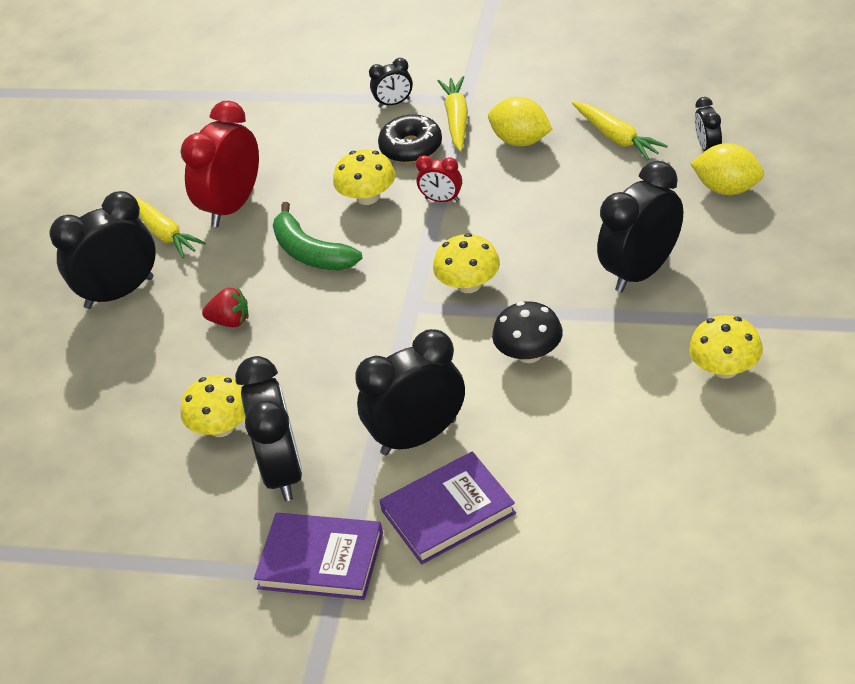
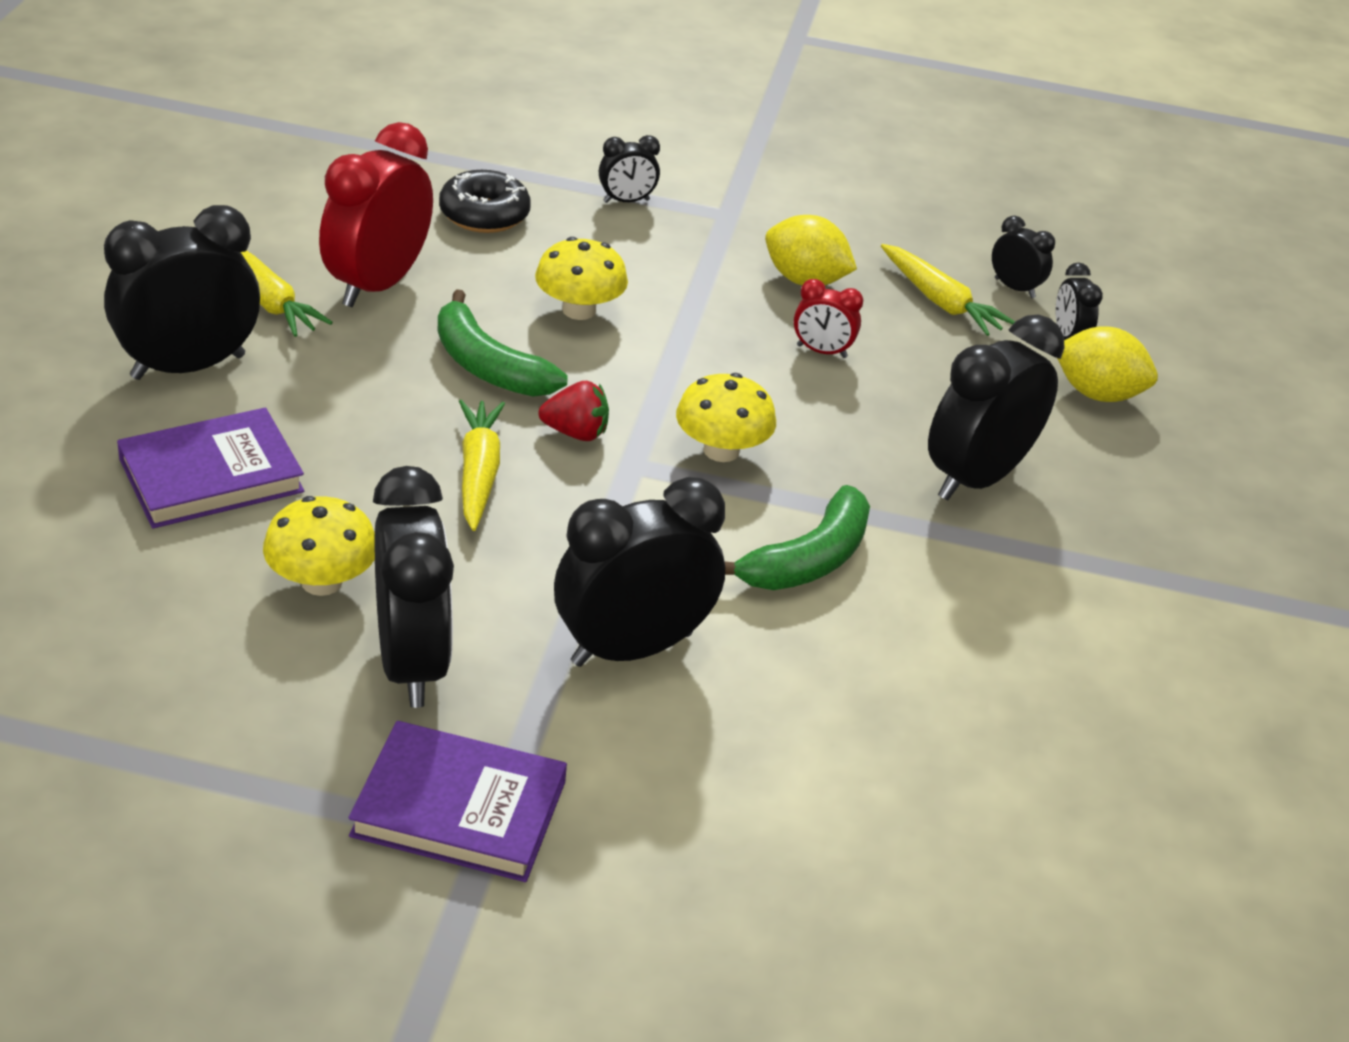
camera: 10 degrees left, 5 degrees down
red strawberry [202,288,249,327] -> red strawberry moved to [538,381,609,441]
black donut [378,114,442,163] -> black donut moved to [439,170,531,233]
purple book [379,451,516,564] -> purple book moved to [117,408,304,529]
red clock [416,155,462,202] -> red clock moved to [794,279,863,358]
yellow carrot [438,76,468,152] -> yellow carrot moved to [459,400,505,531]
black mushroom [492,301,563,363] -> green banana [725,485,870,590]
yellow mushroom [689,315,763,379] -> none
none -> black clock [992,216,1055,298]

